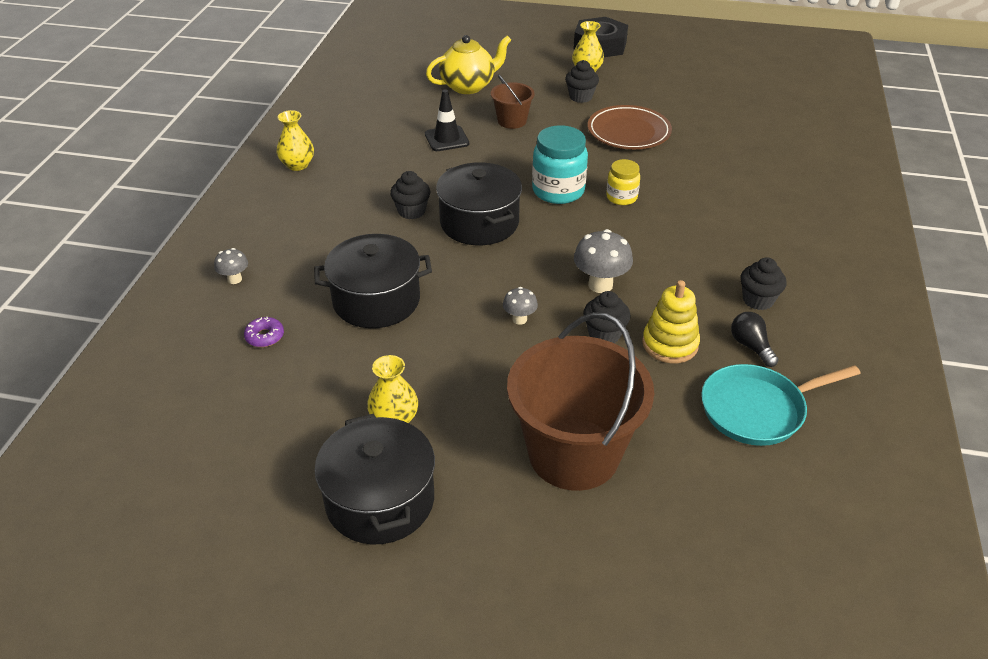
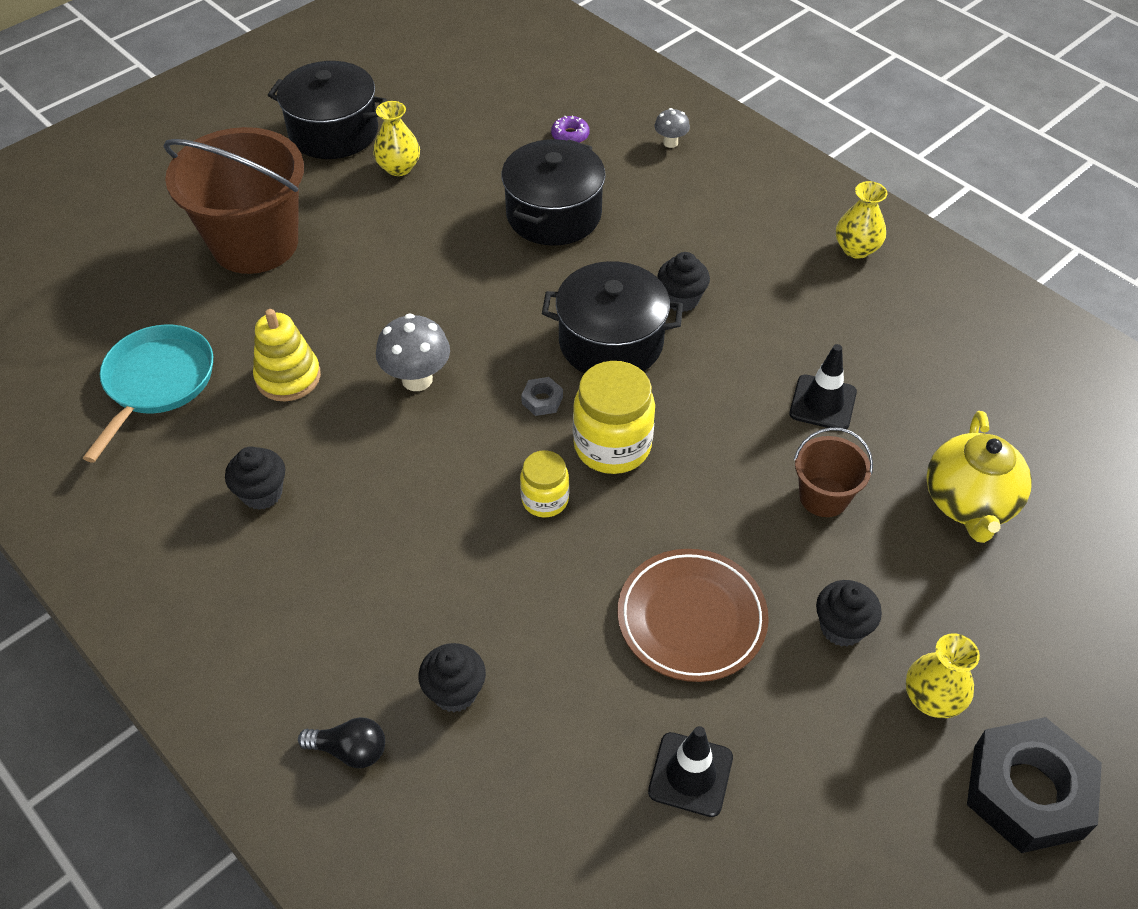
camera: 125 degrees right, 10 degrees up
grey mushroom [503,287,538,325] -> none
turquoise jar [532,125,588,204] -> yellow jar [573,361,655,474]
black cupcake [583,291,631,343] -> black cupcake moved to [419,643,486,712]
black light bulb [731,312,779,367] -> black light bulb moved to [298,717,385,768]
none -> grey nut [521,377,563,416]
none -> black traffic cone [648,726,733,817]

